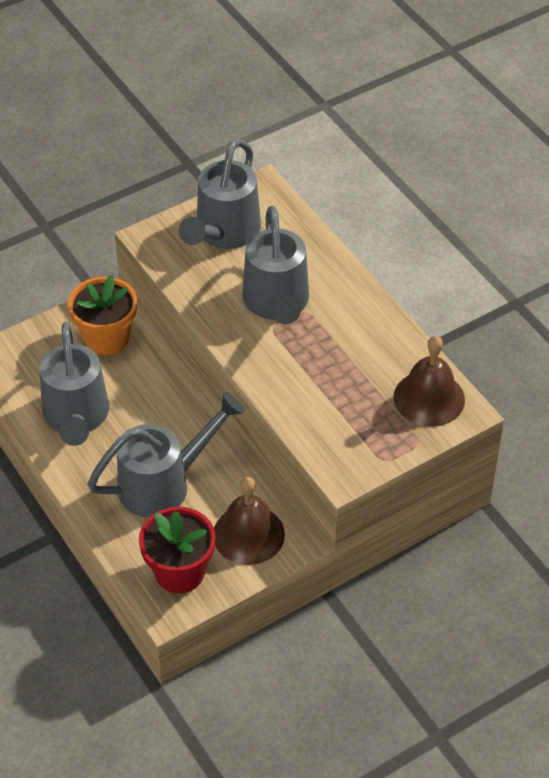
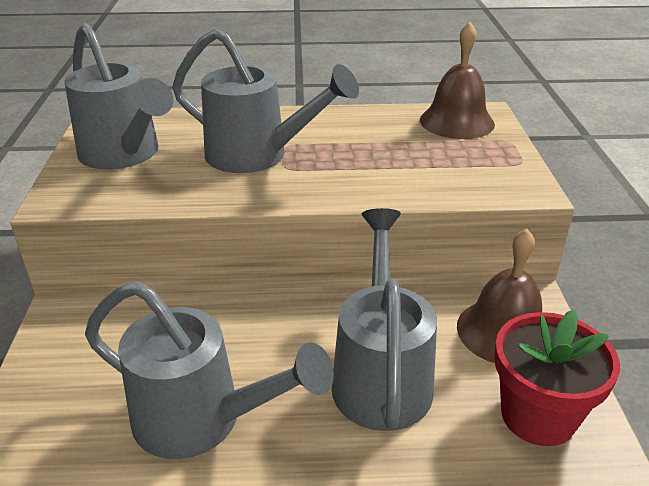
camera: 60 degrees left, 15 degrees down
orange flower pot [68,274,137,355] -> none

